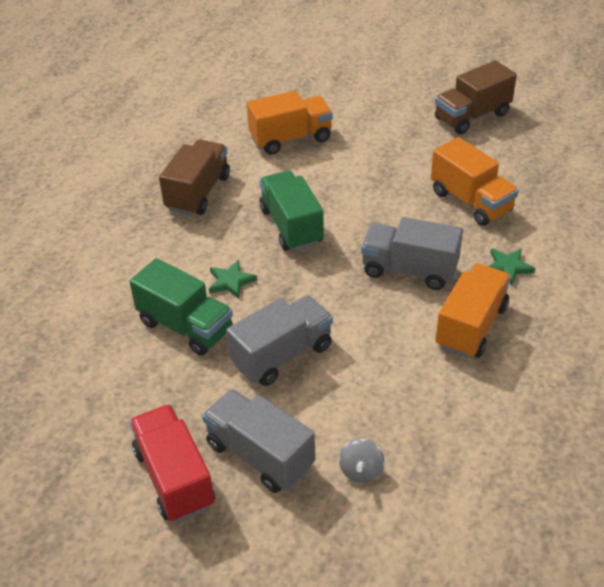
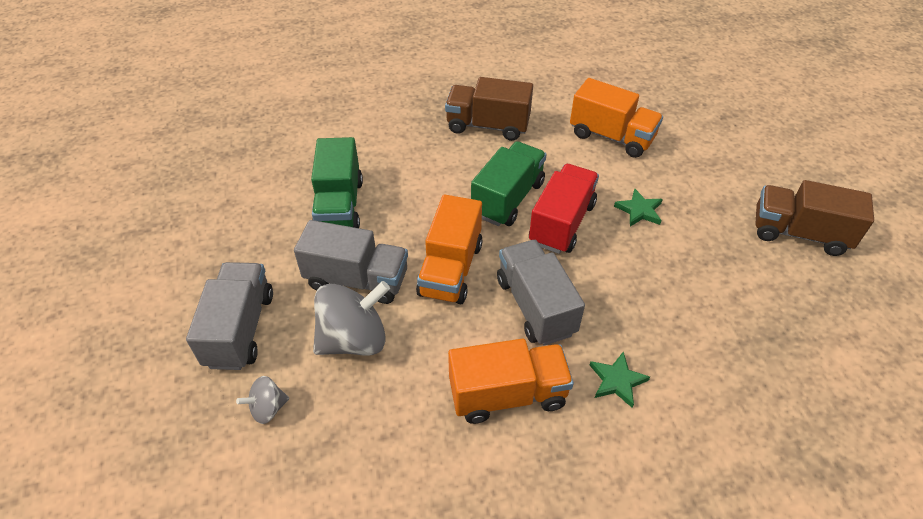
camera: 50 degrees right, 5 degrees up
red truck [130,404,215,522] -> red truck moved to [529,164,599,254]
brown truck [159,140,230,216] -> brown truck turned 150 degrees counterclockwise [445,77,533,141]
green star [209,260,257,299] -> green star moved to [614,188,663,227]
orange truck [431,137,519,226] -> orange truck moved to [416,195,483,304]
none -> grey spinning top [313,281,390,356]

